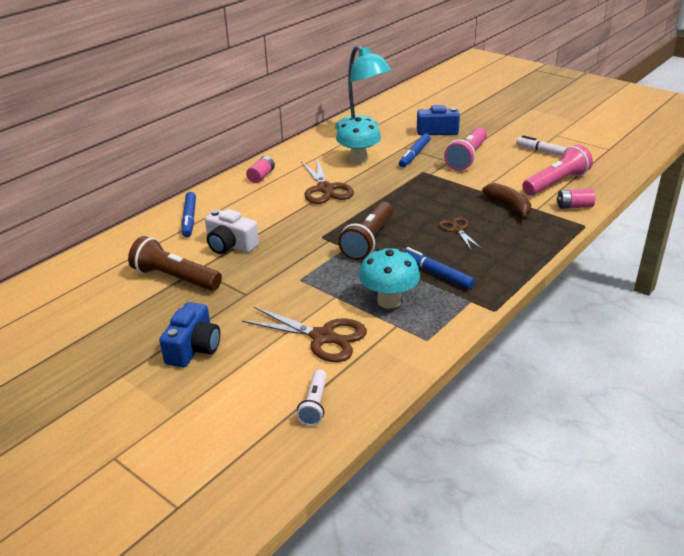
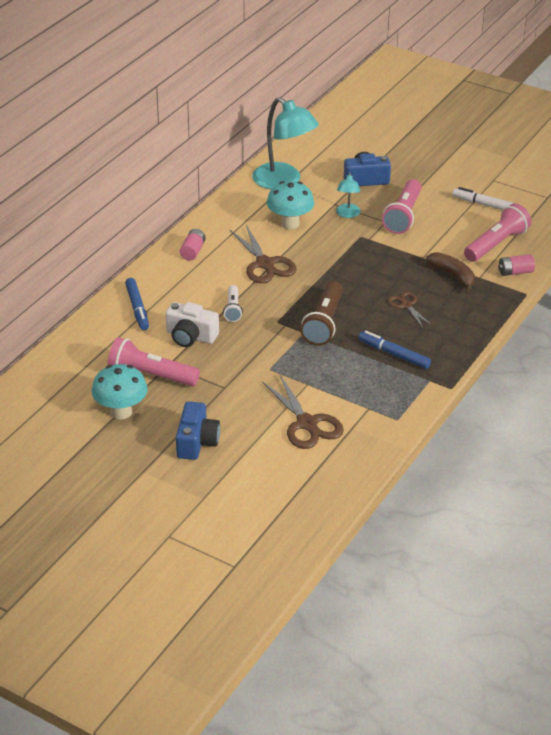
camera: 10 degrees left, 5 degrees up
brown flashlight [128,236,222,291] -> pink flashlight [108,337,200,386]
brown scissors [242,307,367,362] -> brown scissors turned 45 degrees clockwise [262,375,344,449]
white flashlight [297,369,327,426] -> white flashlight moved to [223,285,243,322]
turquoise mushroom [359,248,420,309] -> turquoise mushroom moved to [92,364,148,420]
blue marker [399,133,431,167] -> turquoise lamp [336,172,361,218]

